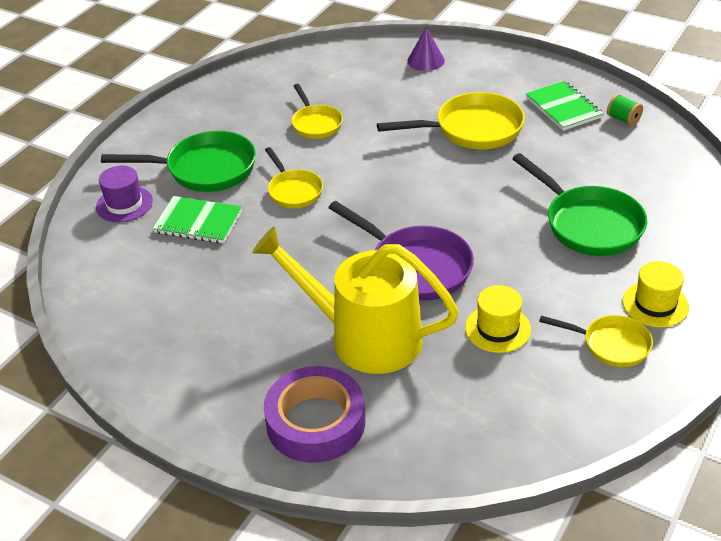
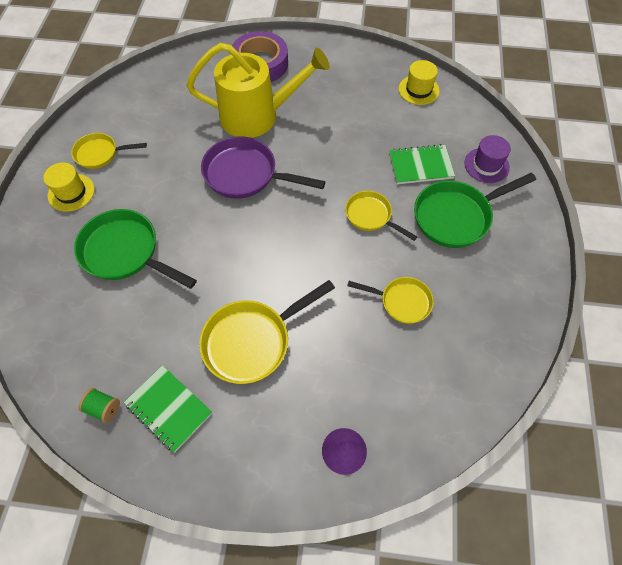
camera: 155 degrees right, 20 degrees up
yellow pan [291,84,343,139] -> yellow pan turned 150 degrees clockwise [347,277,434,324]
yellow hat [465,285,531,353] -> yellow hat moved to [399,60,440,105]

